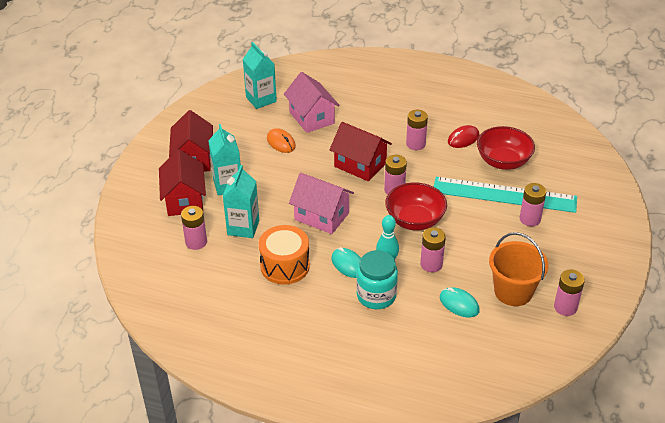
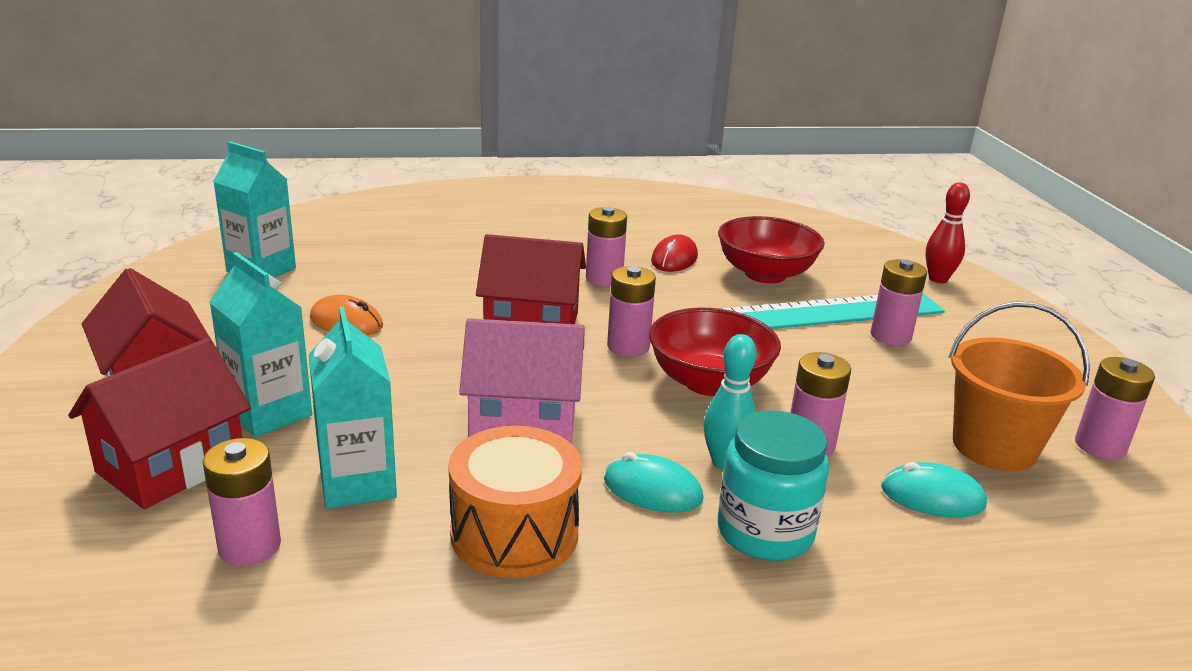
camera: 30 degrees left, 15 degrees down
red house [159,149,206,216] -> red house turned 75 degrees clockwise [68,338,251,509]
pink house [284,72,340,133] -> none
none -> red bowling pin [926,182,970,283]

